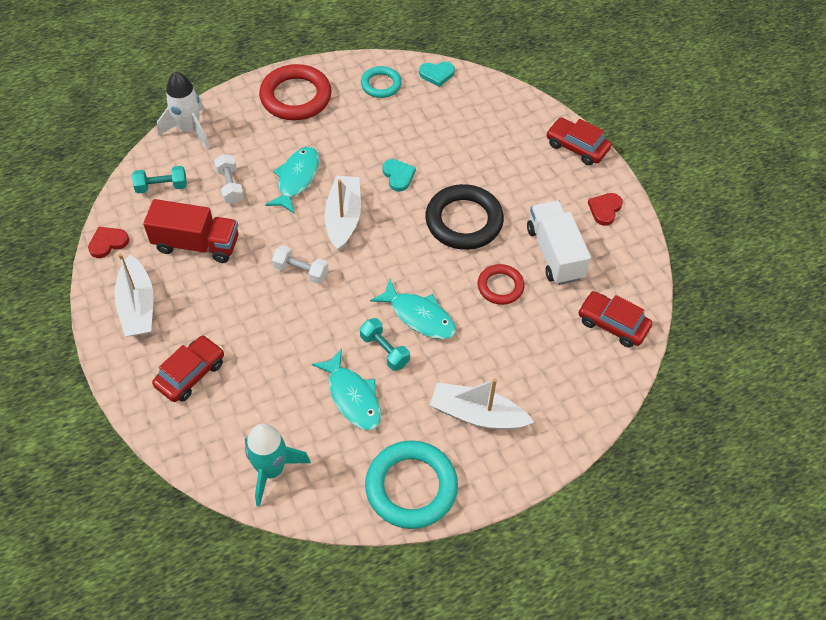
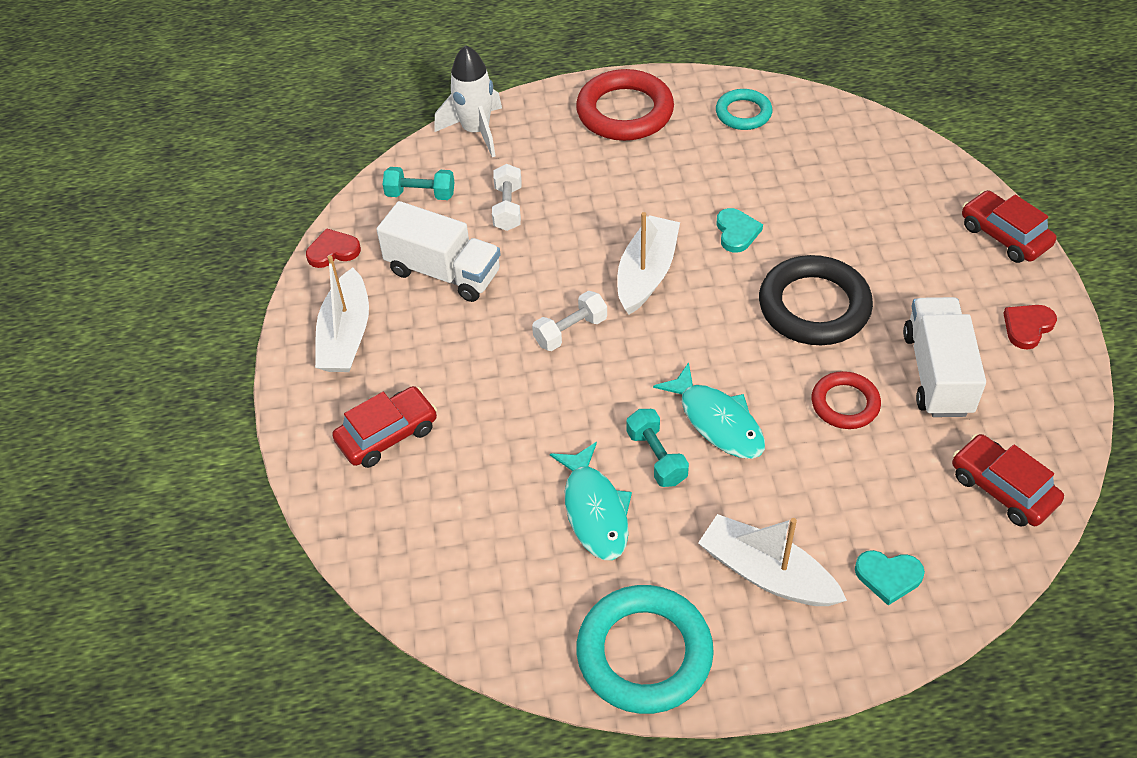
camera: 20 degrees right, 5 degrees down
red truck [143,199,238,263] -> white truck [376,201,501,302]
turquoise rocket [245,424,311,507] -> none
turquoise fish [266,147,319,214] -> none
white dumbbell [272,245,329,284] -> white dumbbell turned 75 degrees counterclockwise [532,291,607,351]
turquoise heart [419,62,455,87] -> turquoise heart moved to [855,550,925,605]

